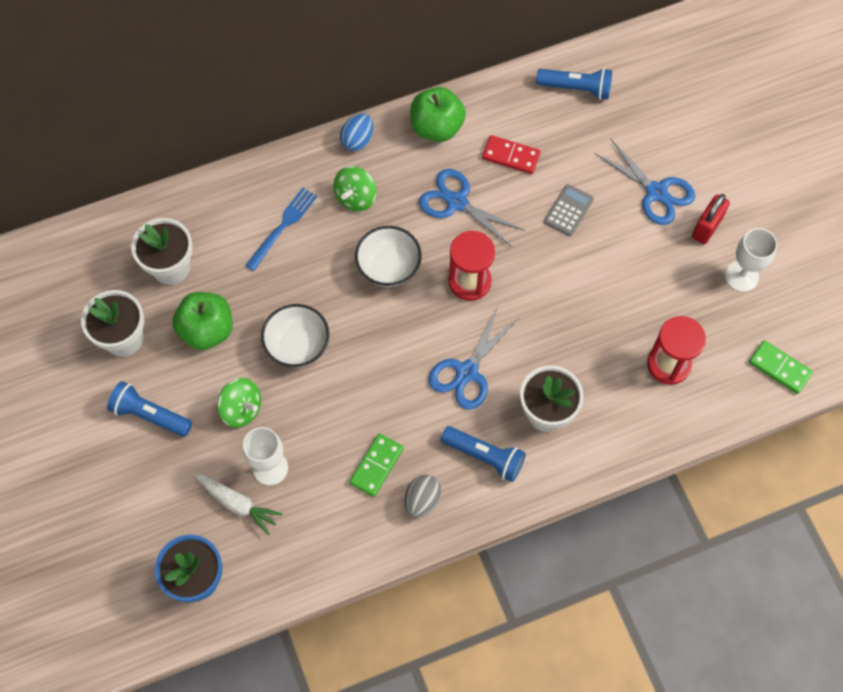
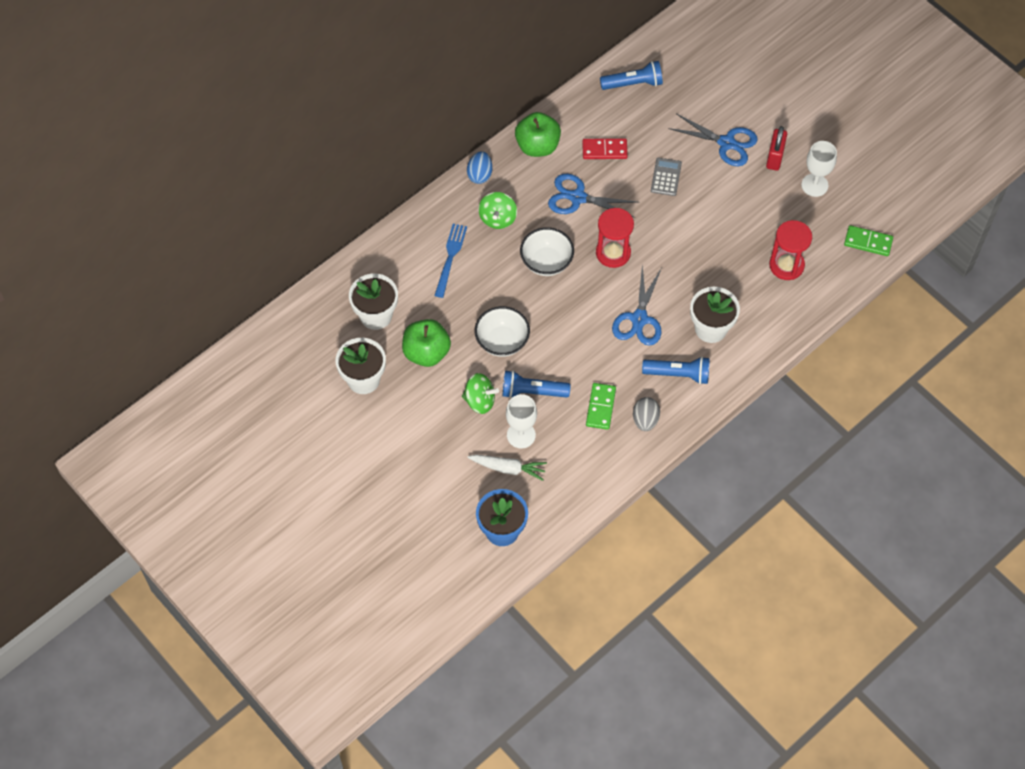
camera: 20 degrees left, 5 degrees down
blue flashlight [107,381,192,437] -> blue flashlight moved to [503,370,570,398]

